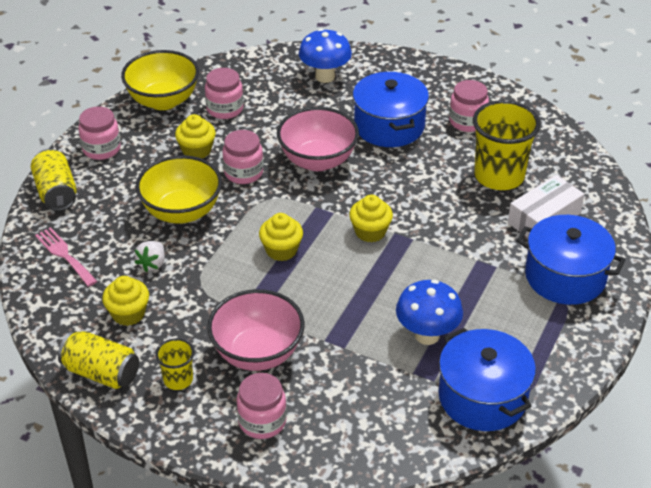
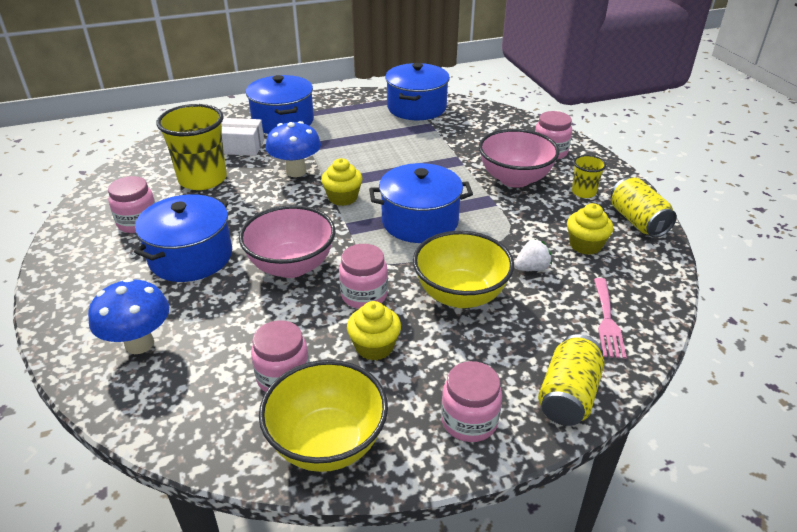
camera: 135 degrees left, 5 degrees down
yellow cupcake [259,213,303,261] -> blue pot [369,163,473,243]
blue mushroom [396,279,463,345] -> blue mushroom moved to [266,121,321,177]

